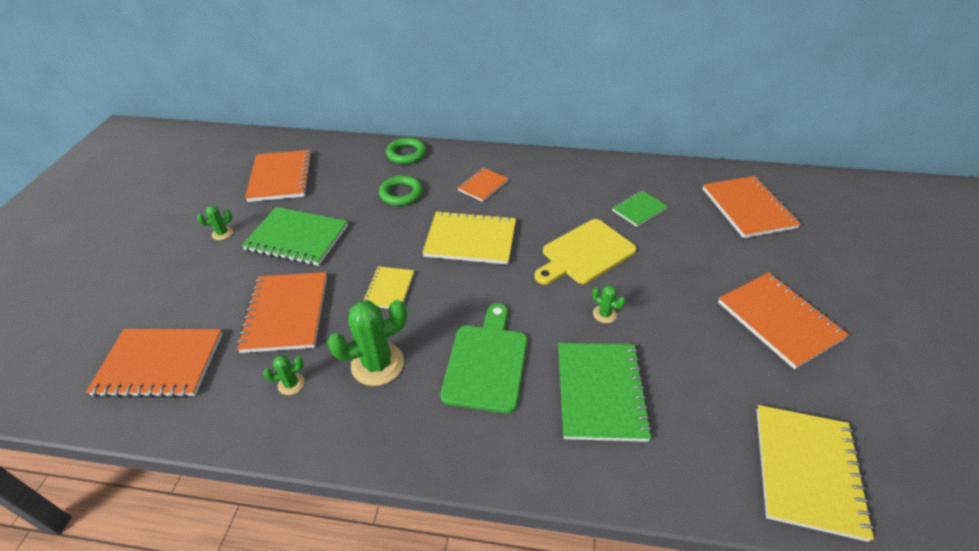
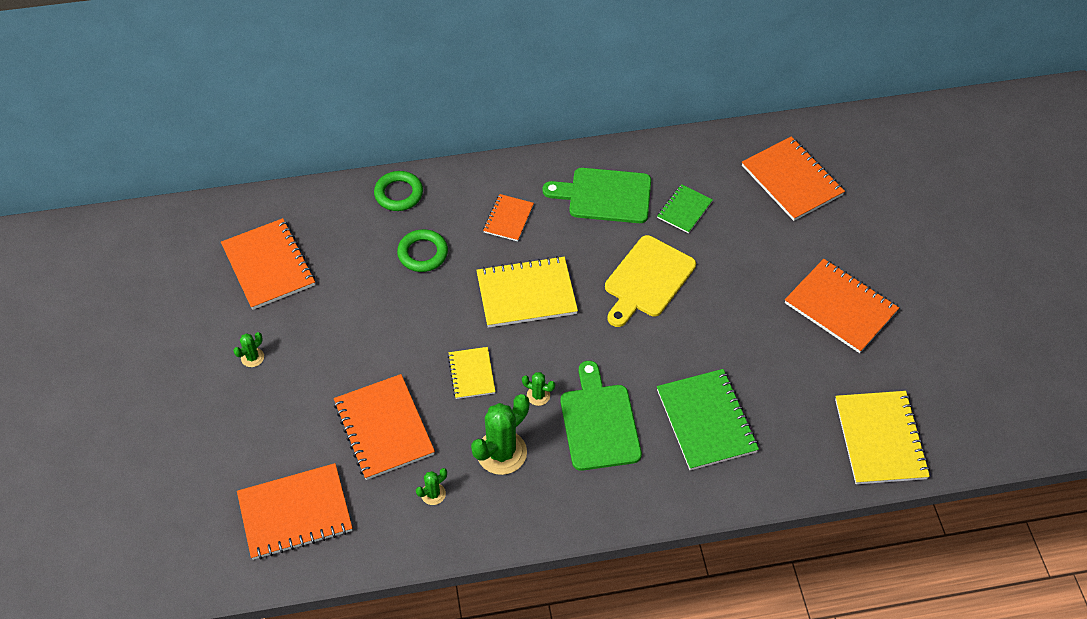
camera: 20 degrees left, 10 degrees up
green notebook [241,207,348,266] -> none
green cactus [592,285,625,323] -> green cactus moved to [522,372,555,406]
none -> green cutting board [543,168,651,223]

